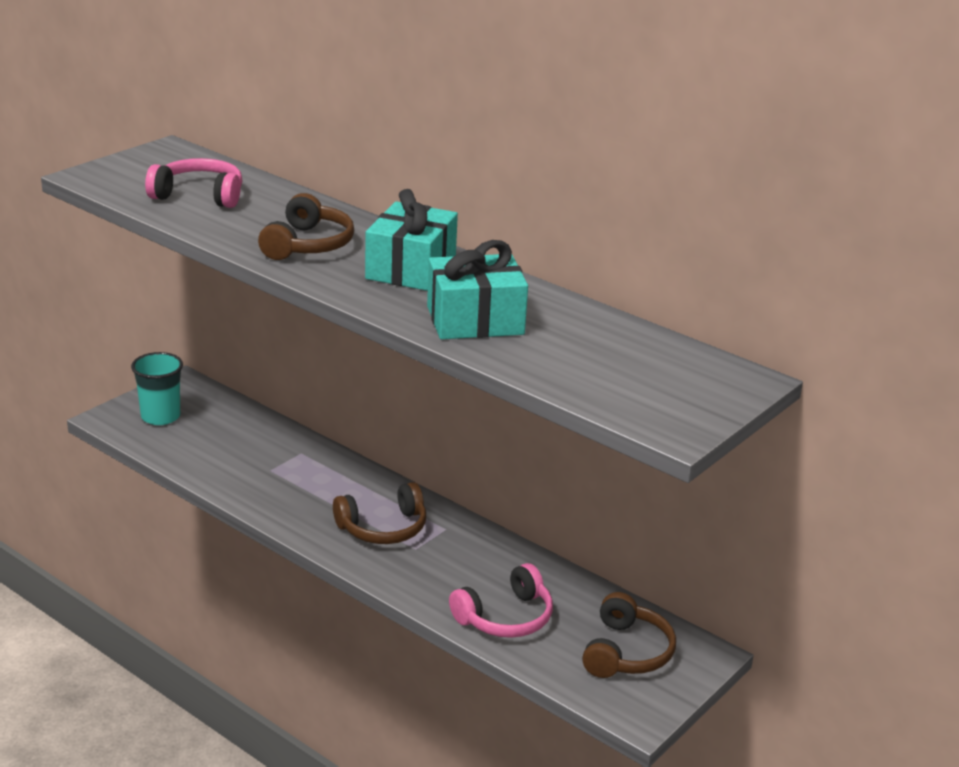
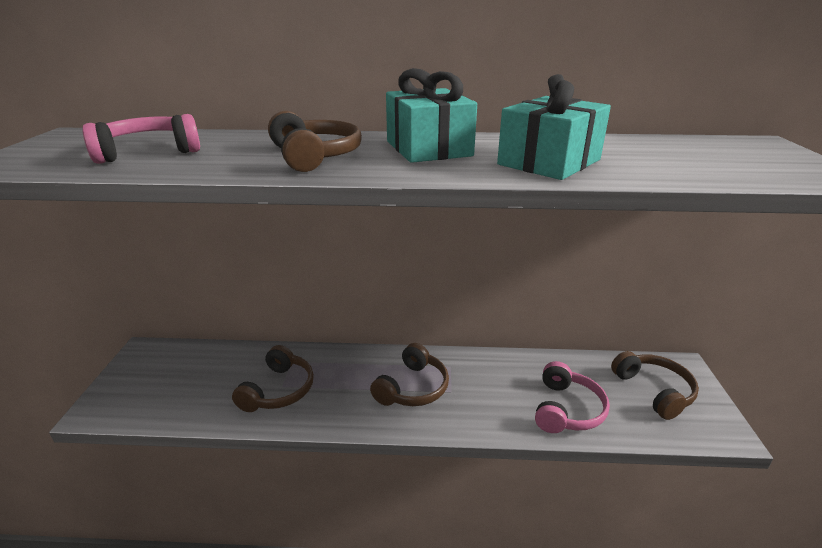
camera: 35 degrees left, 0 degrees up
turquoise cup [131,352,183,425] -> none
none -> brown headphones [232,345,314,412]

